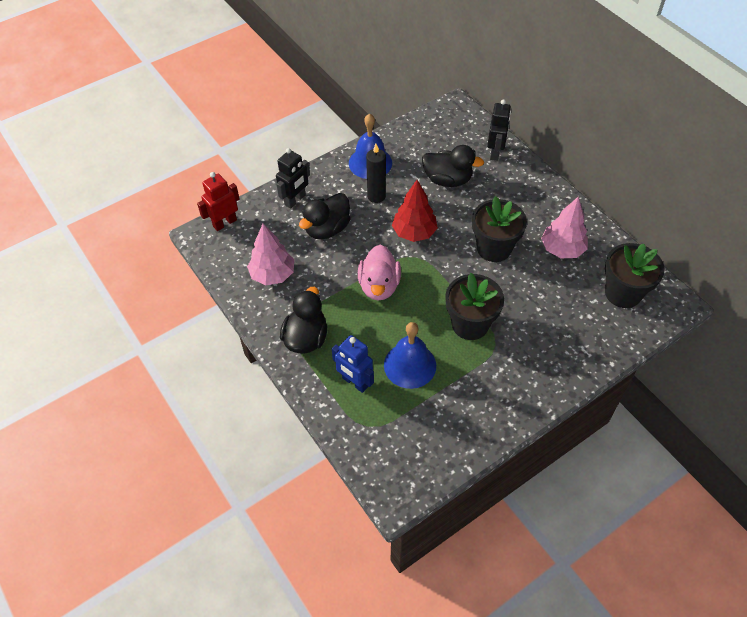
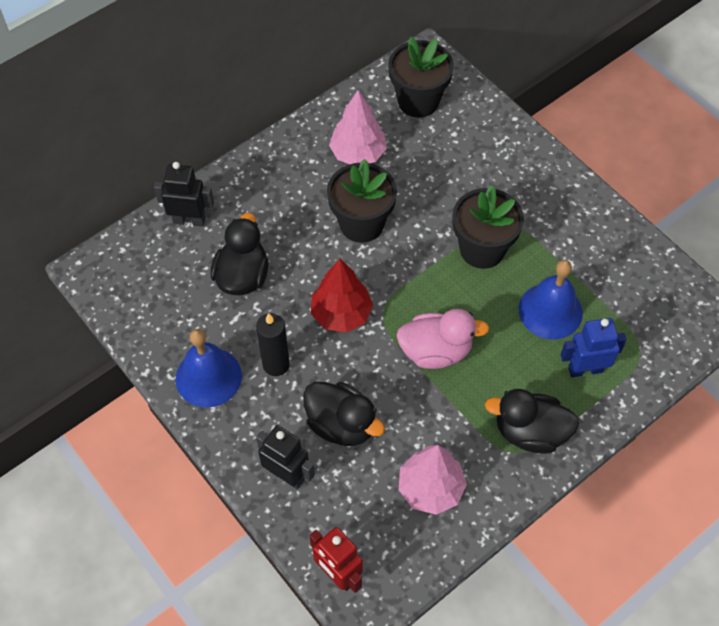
camera: 95 degrees left, 5 degrees up
blue robot [332,335,374,393] -> blue robot turned 135 degrees counterclockwise [560,318,627,377]

